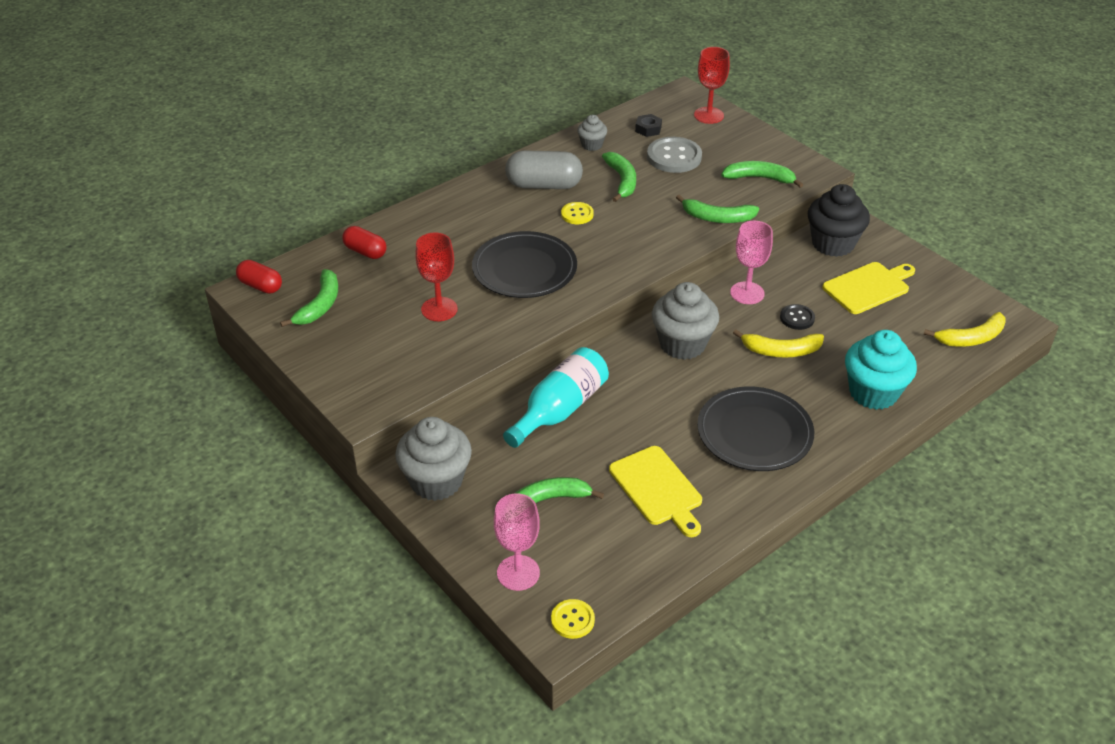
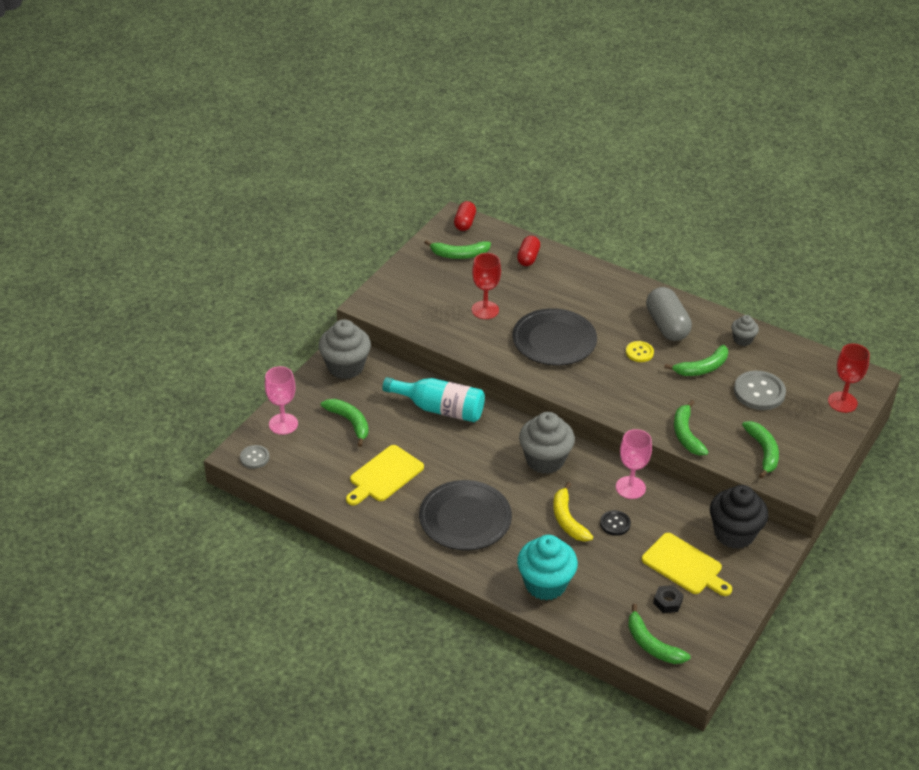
camera: 70 degrees right, 0 degrees up
yellow button [551,599,595,639] -> grey button [240,445,270,469]
black nut [635,114,662,137] -> black nut moved to [653,585,684,613]
yellow banana [924,312,1005,347] -> green banana [628,604,690,664]

